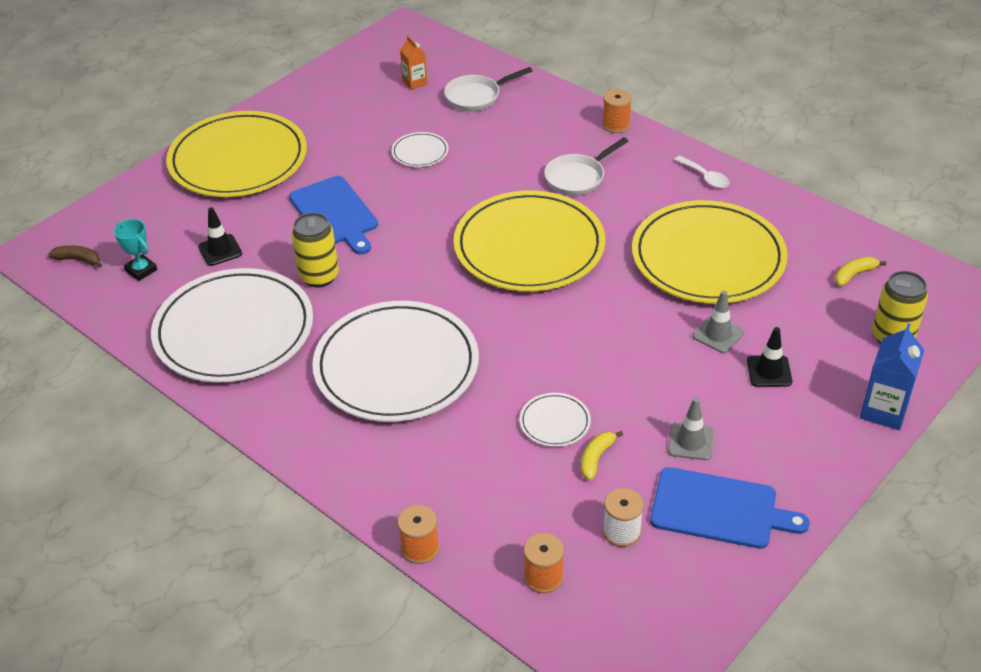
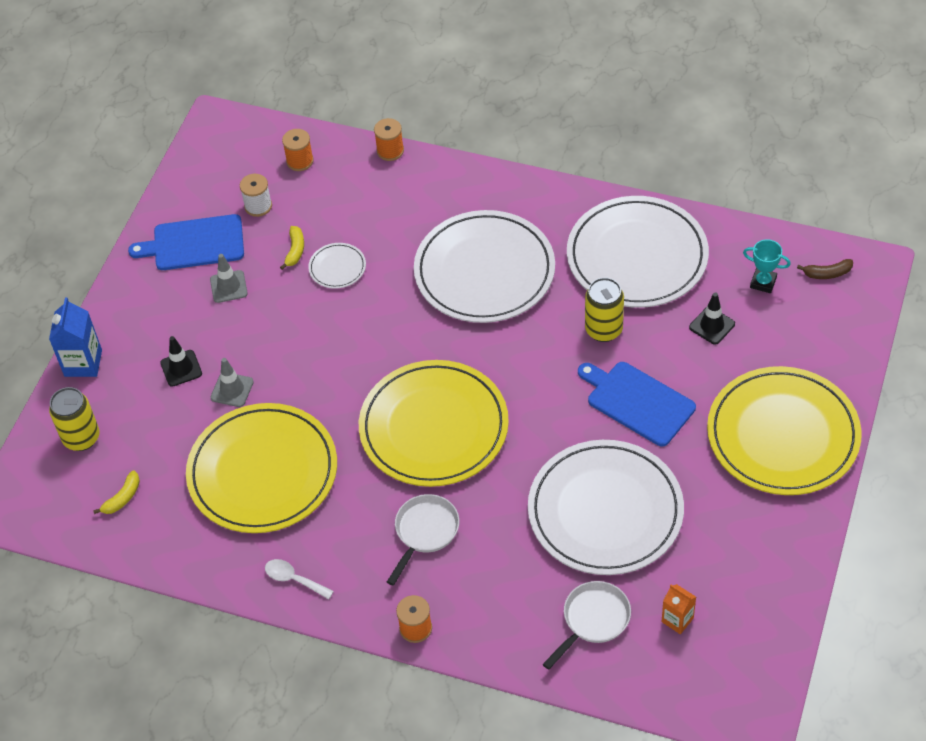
camera: 160 degrees right, 10 degrees up
white plate [391,132,449,167] -> white plate [528,440,684,575], size x2.43

